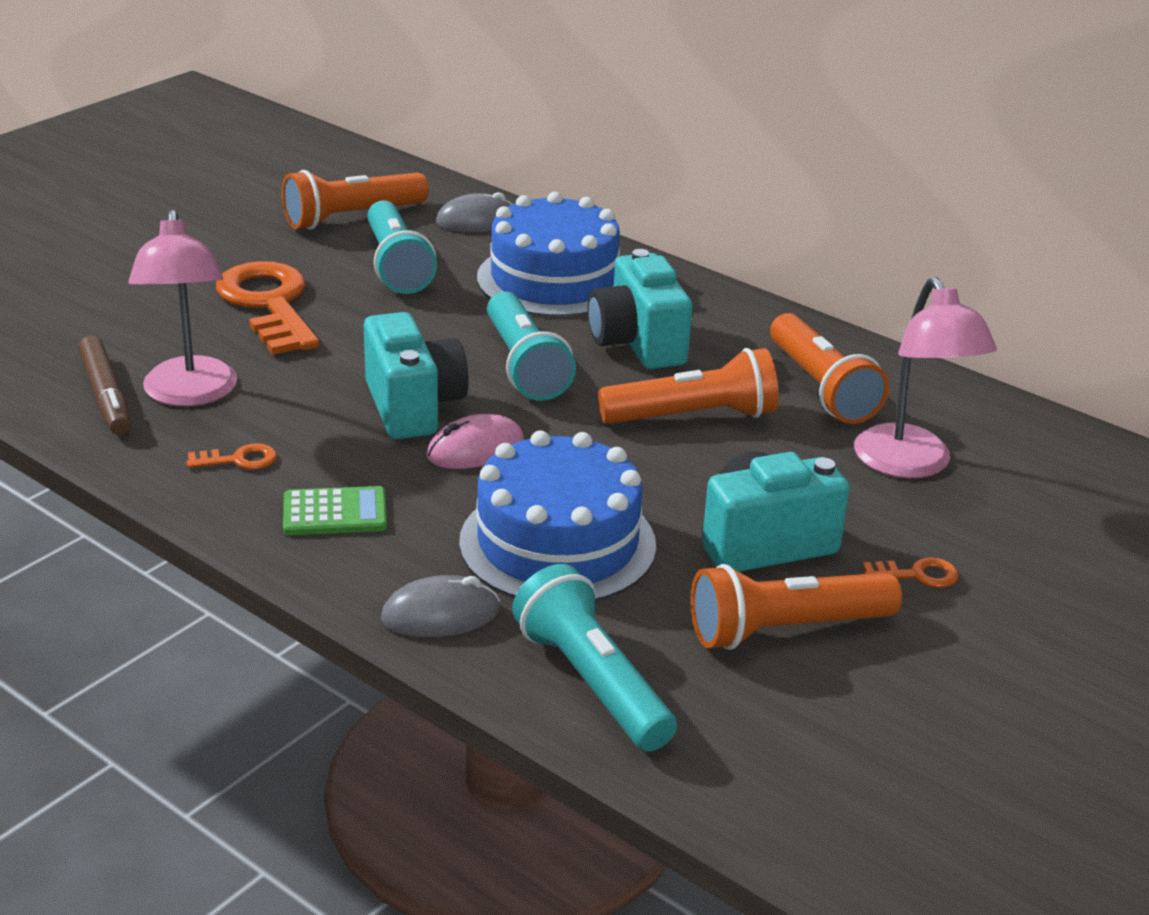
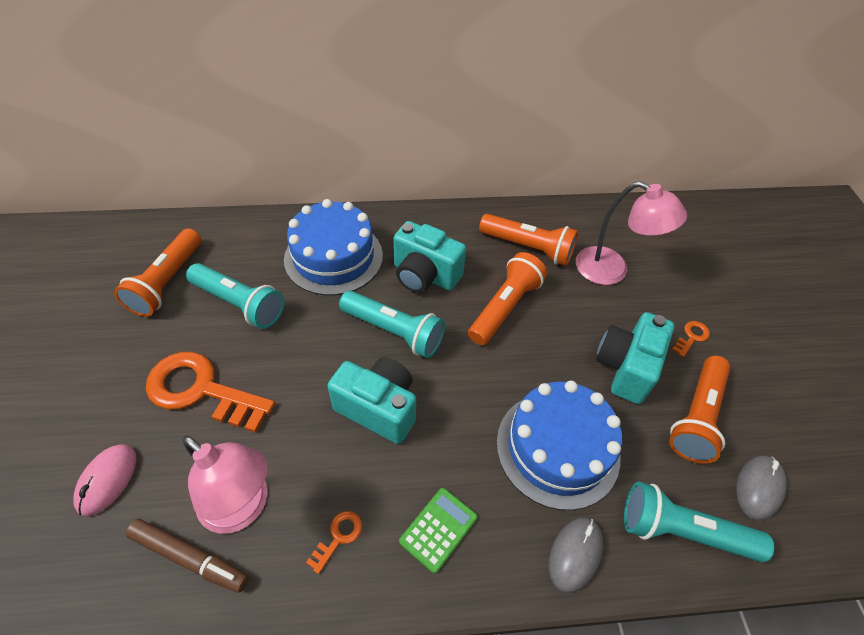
camera: 45 degrees left, 20 degrees up
pink mouse [427,414,524,469] -> pink mouse moved to [74,444,136,517]
grey mouse [436,192,513,232] -> grey mouse moved to [736,456,787,521]

